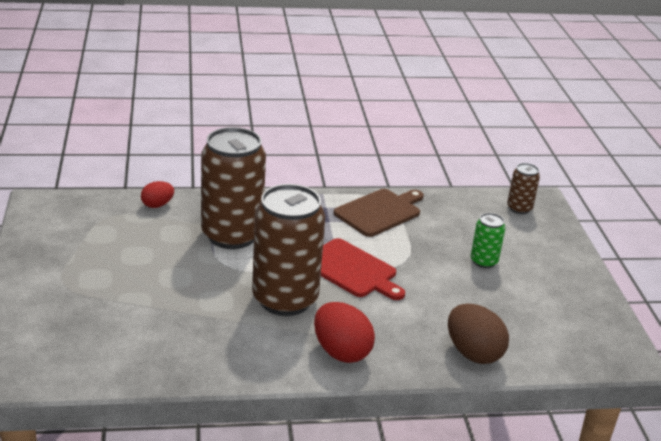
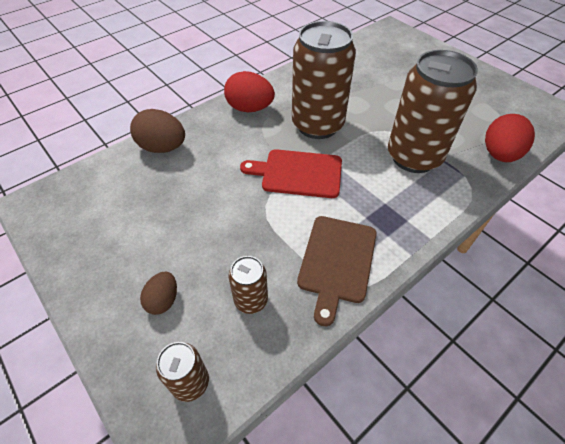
camera: 150 degrees right, 20 degrees up
red egg [141,181,174,208] -> red egg [485,114,535,162], size x1.71
green can [471,213,505,268] -> none
none -> brown egg [140,272,177,315]
none -> brown can [229,256,268,314]

